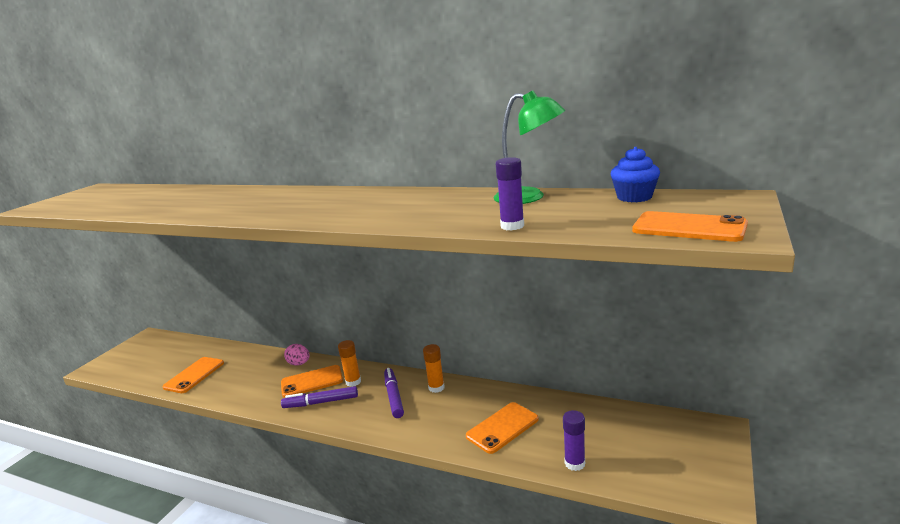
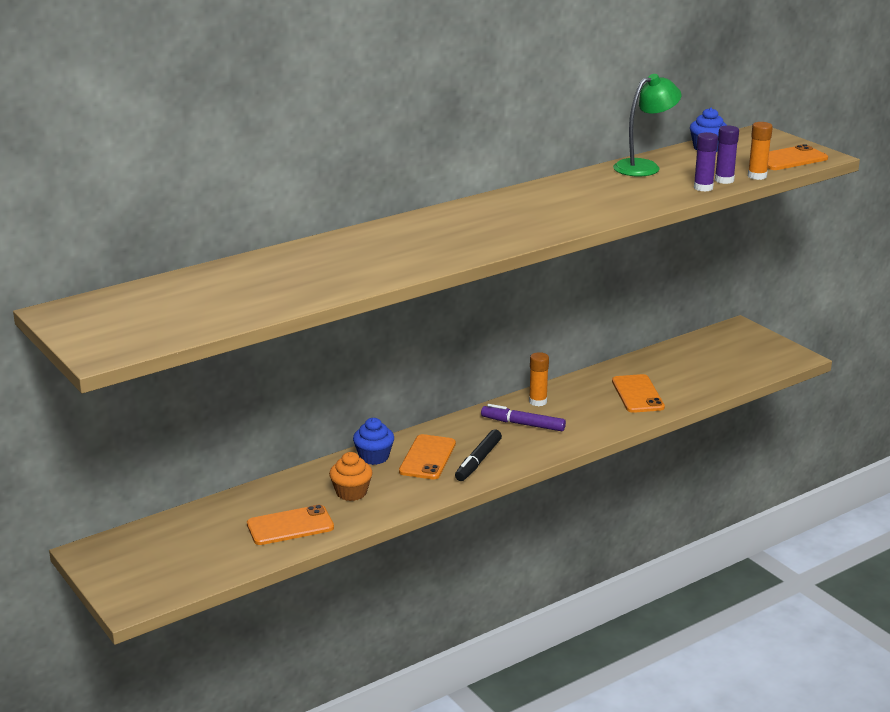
camera: 60 degrees left, 5 degrees up
orange phone [162,357,224,393] -> orange phone turned 75 degrees counterclockwise [247,505,334,545]
purple marker [281,386,358,408] -> black marker [455,429,502,481]
pink egg [284,344,309,366] -> blue cupcake [353,418,394,465]
orange glue stick [338,340,361,387] -> orange glue stick moved to [748,122,773,180]
purple glue stick [563,410,585,471] -> purple glue stick moved to [715,125,739,184]
none -> orange cupcake [329,452,372,501]

